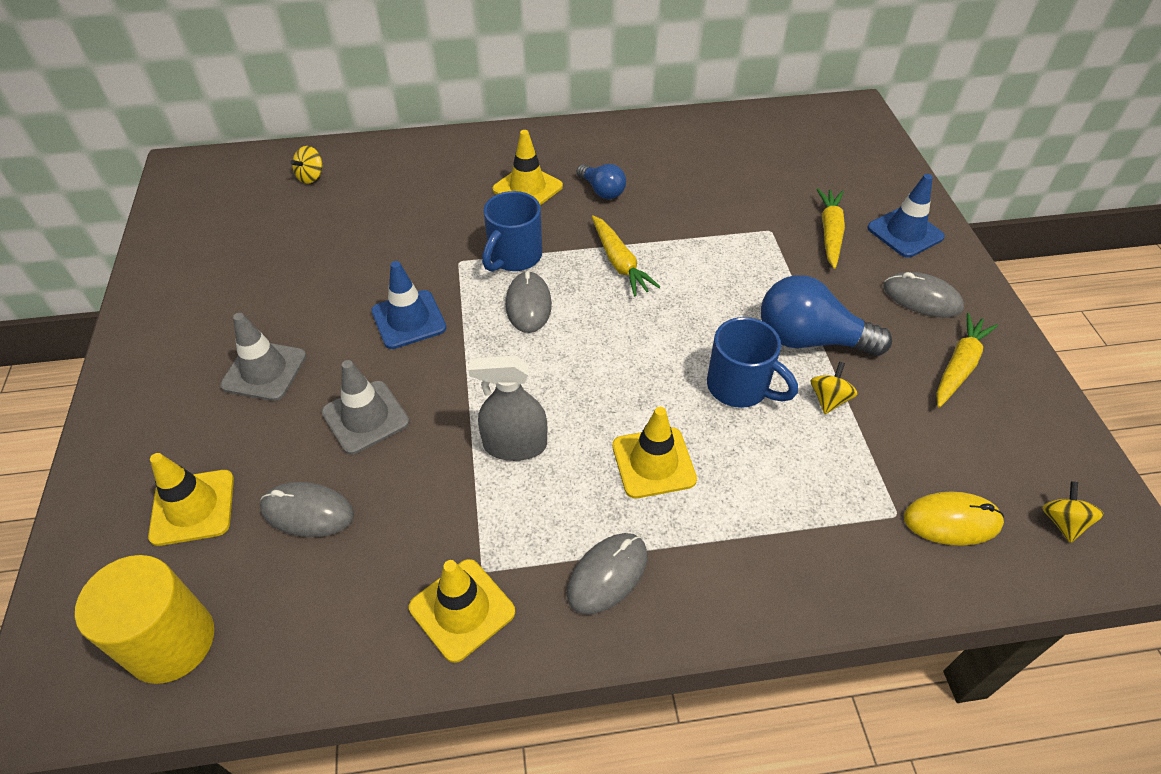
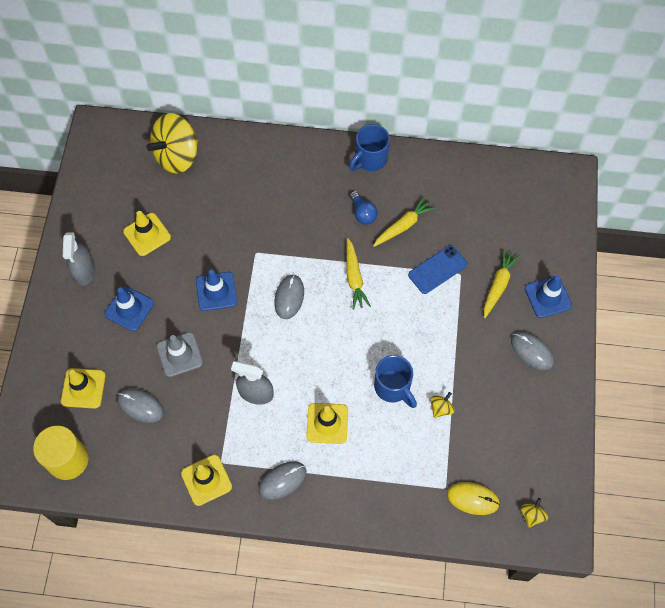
camera: 15 degrees right, 15 degrees up
grey traffic cone [220,313,306,401] -> blue traffic cone [104,286,154,331]
yellow spinning top [290,146,323,184] -> yellow spinning top [146,113,199,174], size x2.42
blue mug [482,191,542,272] -> blue mug moved to [349,124,390,171]
yellow traffic cone [493,130,563,205] -> yellow traffic cone moved to [123,211,171,256]
blue light bulb [761,275,892,356] -> none
yellow carrot [936,313,998,408] -> yellow carrot moved to [373,196,436,247]
none -> grey spray bottle [63,232,95,286]
none -> blue phone [408,245,467,294]

